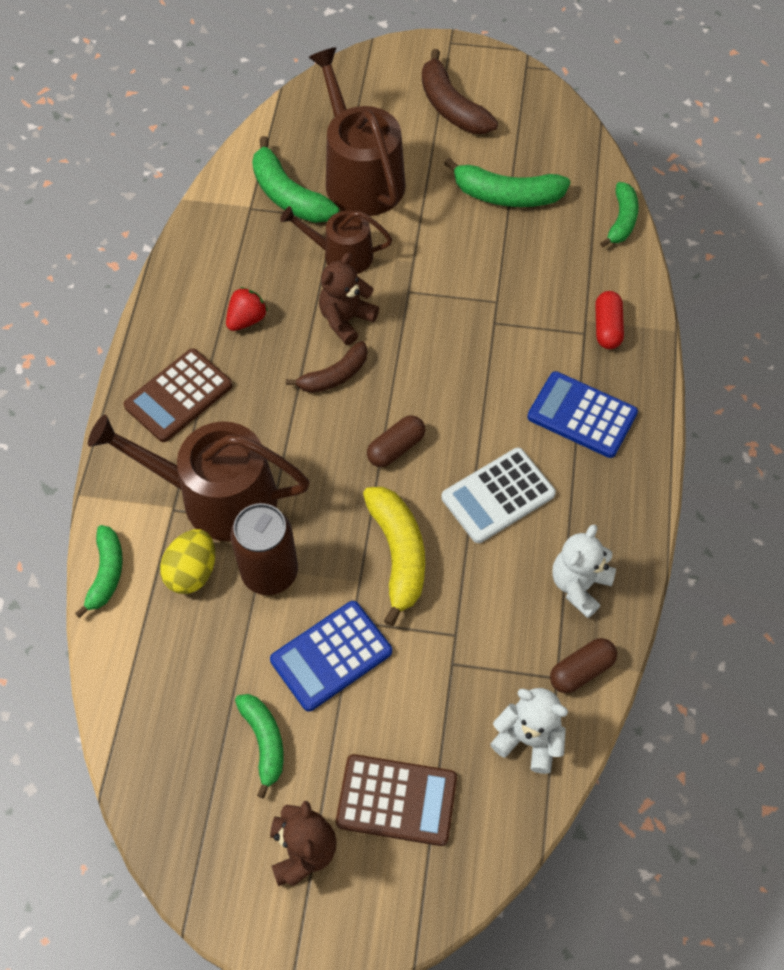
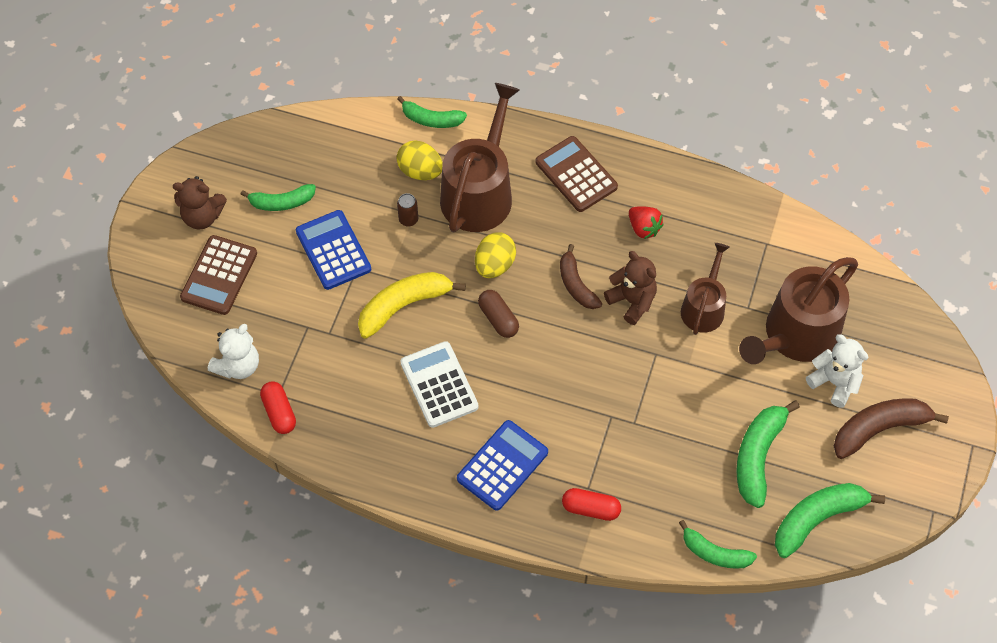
camera: 100 degrees right, 0 degrees up
brown can [231,503,298,595] -> brown can [397,193,418,227], size x0.46
green banana [252,136,339,223] -> green banana moved to [775,483,885,558]
brown watering can [308,47,406,216] -> brown watering can turned 150 degrees clockwise [739,257,858,364]
yellow banana [363,487,425,626] -> yellow banana turned 150 degrees clockwise [358,272,466,339]
brown capsule [550,638,617,693] -> red capsule [260,381,296,434]
white teddy bear [552,524,616,618] -> white teddy bear moved to [806,334,868,408]
none -> yellow egg [475,232,516,278]

